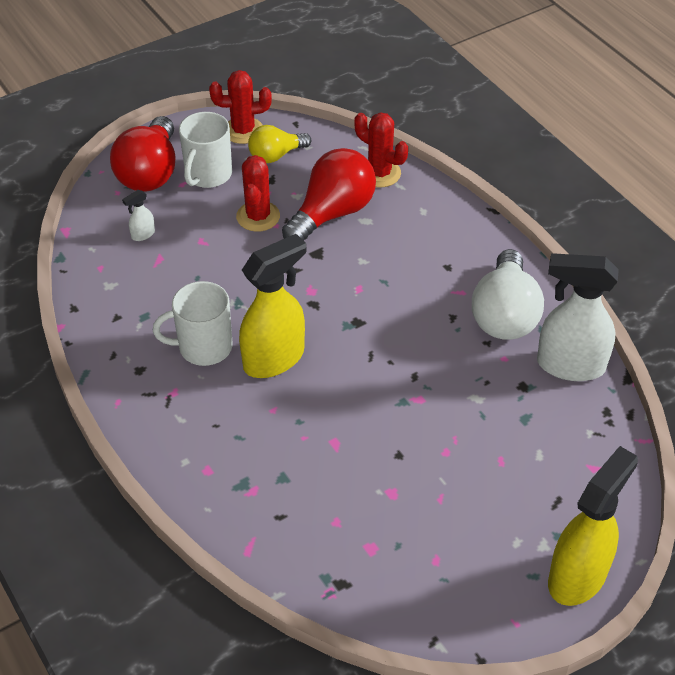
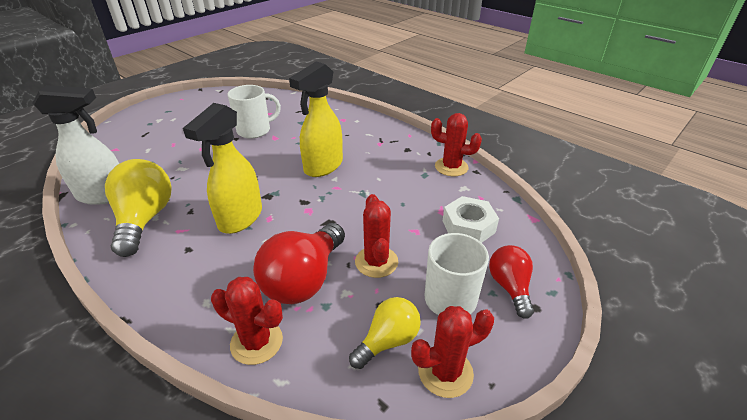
camera: 165 degrees right, 10 degrees down
red light bulb [110,116,175,192] -> red light bulb [489,245,534,319], size x0.60
white spray bottle [122,190,155,241] -> white nut [443,196,499,243]
white mug [153,281,232,366] -> white mug moved to [227,85,281,139]
white light bulb [472,249,544,340] -> yellow light bulb [105,159,172,257]
yellow spray bottle [548,446,638,606] -> yellow spray bottle moved to [183,103,262,234]
none -> red cactus [431,113,482,176]

